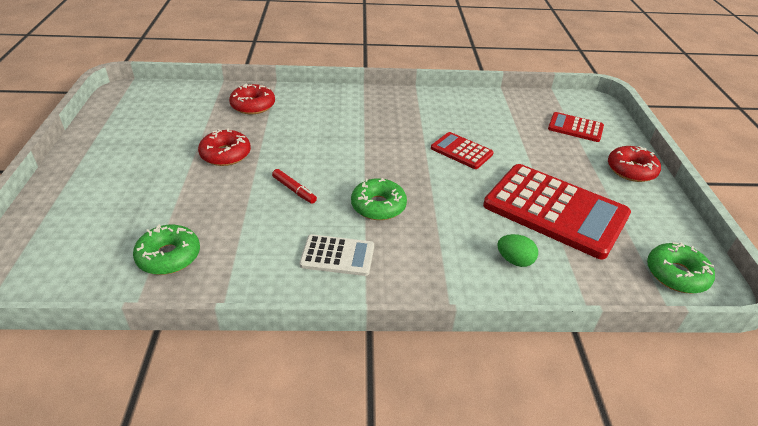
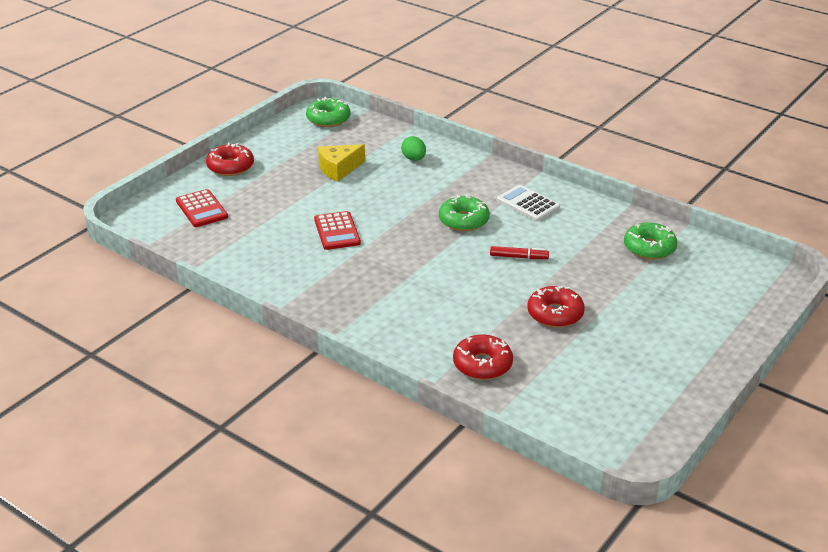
camera: 140 degrees left, 5 degrees down
red marker [272,169,317,204] -> red marker turned 105 degrees clockwise [490,246,549,259]
red calculator [483,164,631,259] -> yellow cheese [318,144,365,182]

